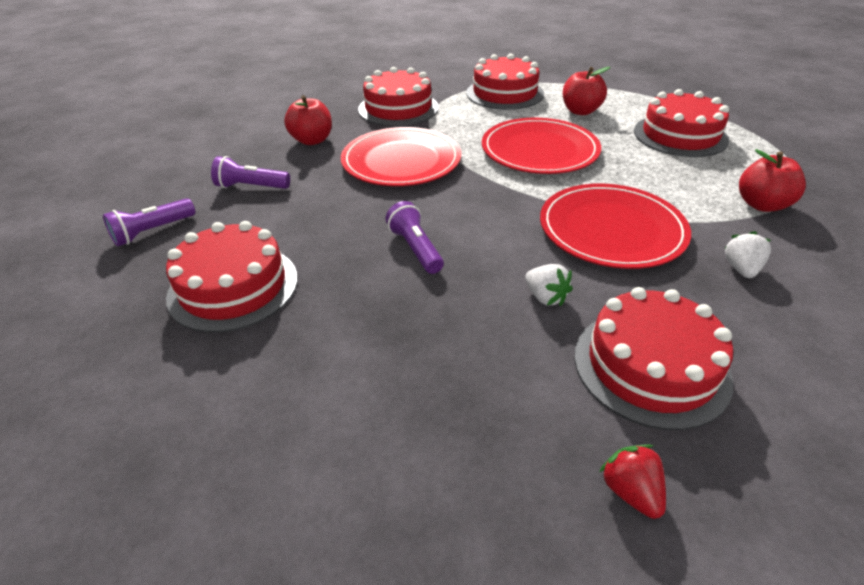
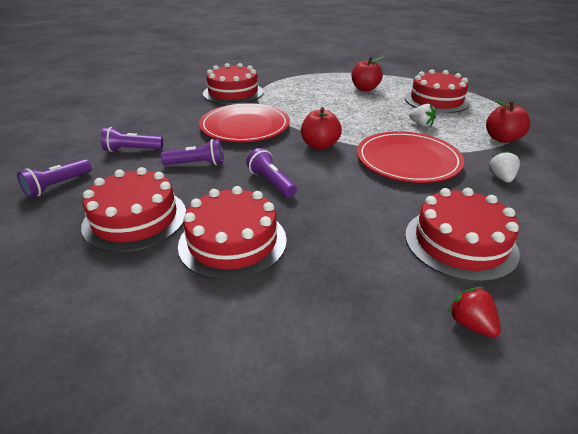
camera: 10 degrees left, 5 degrees down
red apple [284,95,332,145] -> red apple moved to [301,107,342,150]
red cake [466,54,544,110] -> red cake moved to [178,186,287,281]
red plate [482,118,601,174] -> none
white strawberry [525,264,573,306] -> white strawberry moved to [409,104,436,127]
none -> purple flashlight [161,139,224,165]

